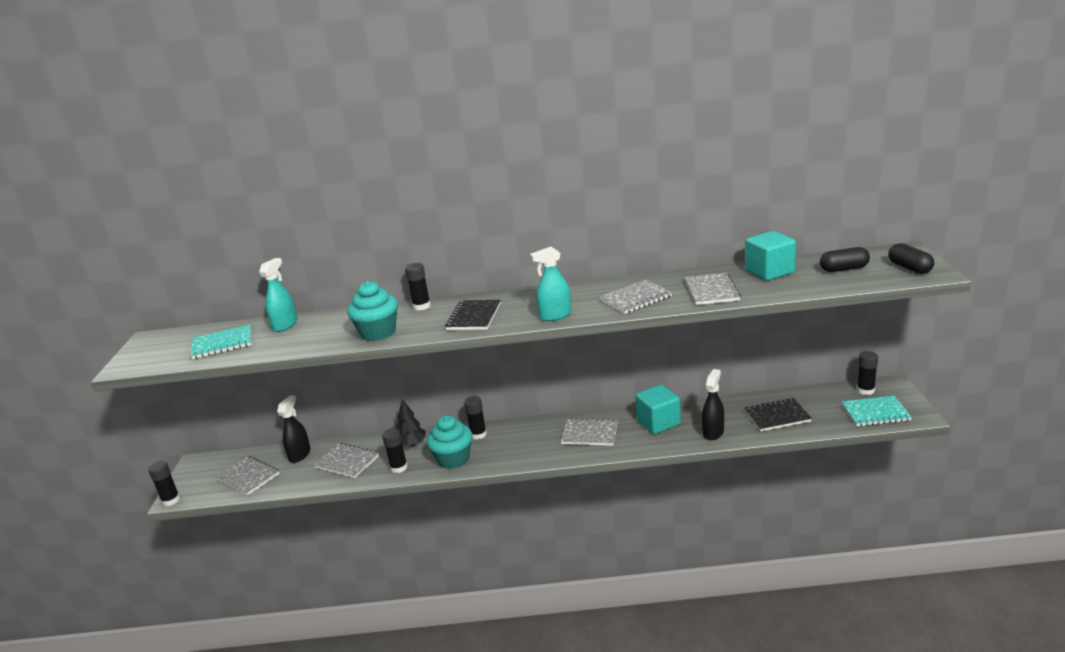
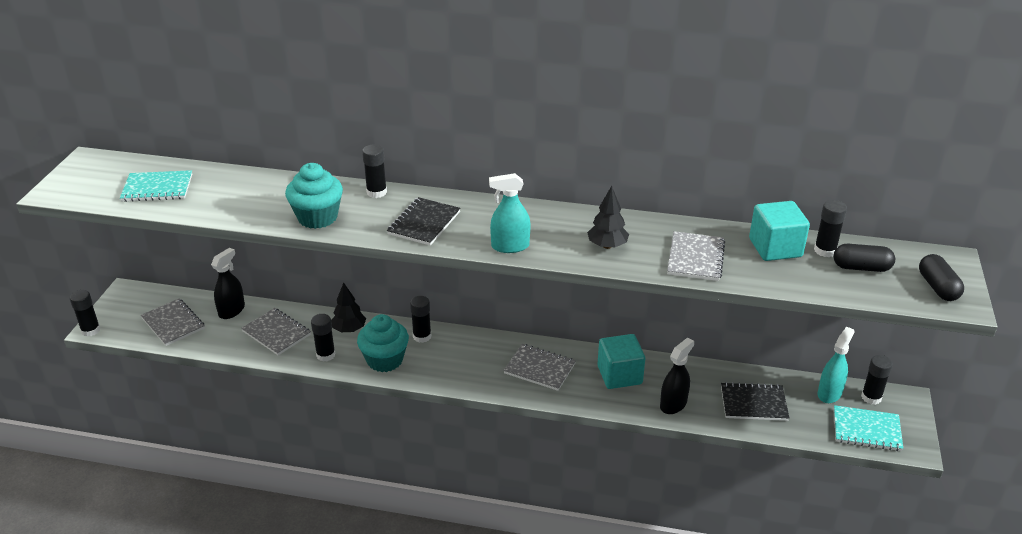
camera: 10 degrees right, 10 degrees up
turquoise spray bottle [259,258,298,332] -> turquoise spray bottle moved to [818,327,855,403]
grey notebook [599,279,672,314] -> black tree [587,186,629,249]
none -> black glue stick [814,200,847,257]

